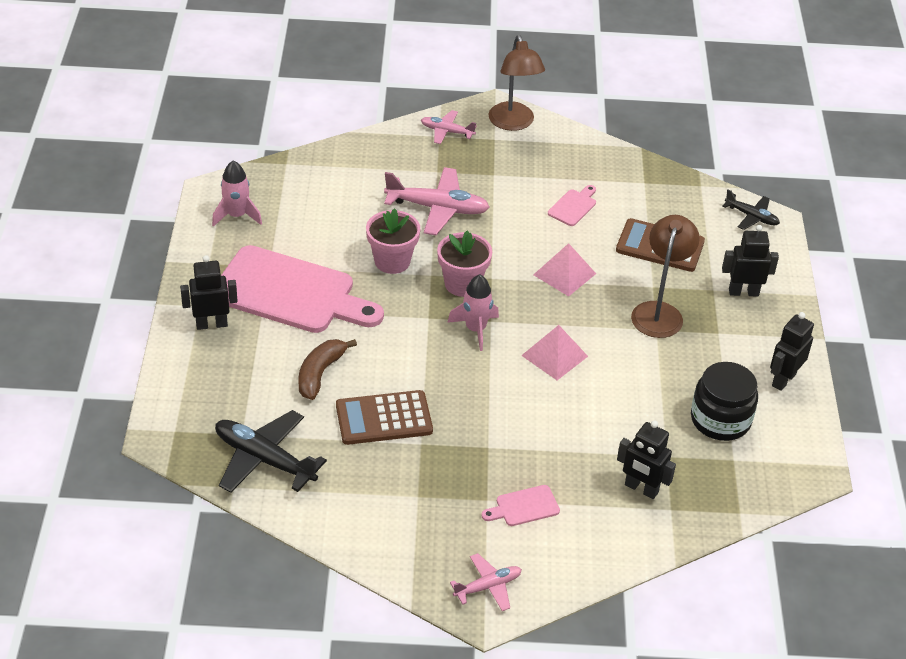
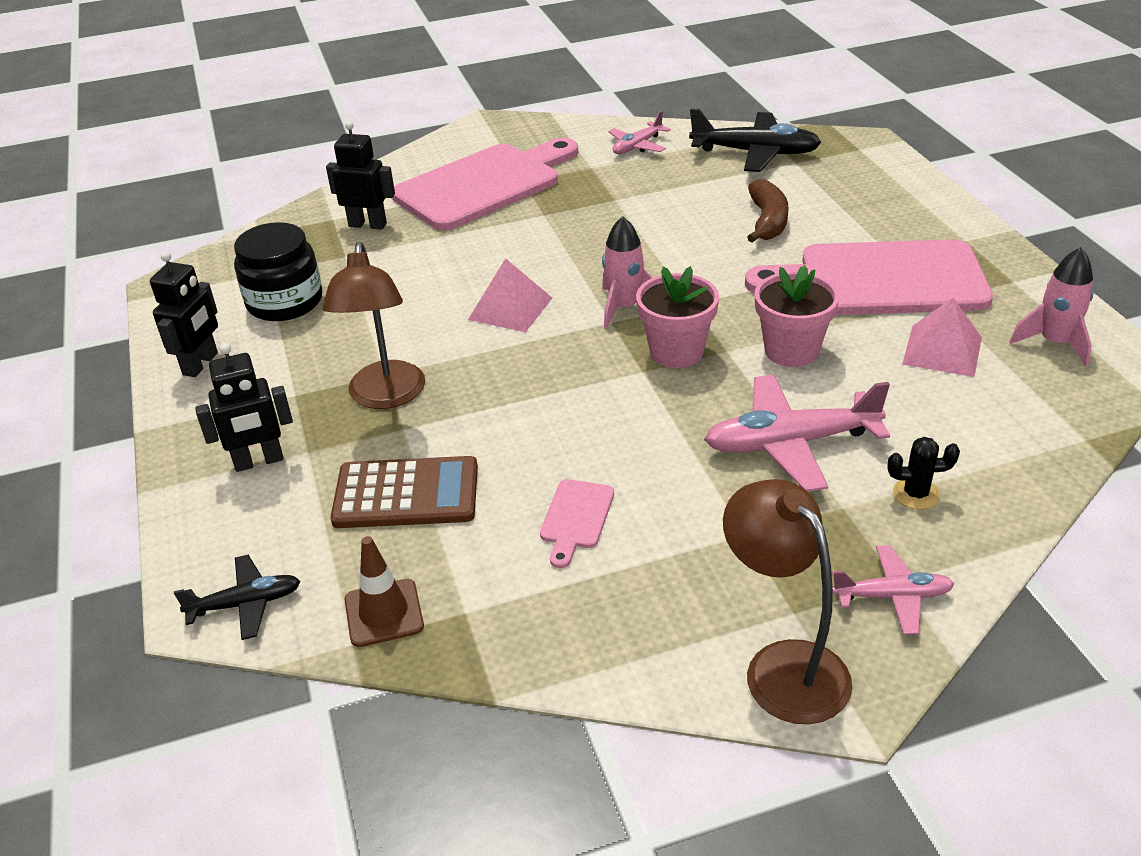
camera: 165 degrees right, 5 degrees down
black robot [180,255,238,330] -> none
brown calculator [336,390,433,445] -> none
pink plane [450,553,522,611] -> pink plane moved to [608,111,671,154]
pink cutting board [481,485,560,526] -> pink cutting board [392,138,578,230], size x2.48
pink pyramid [533,243,596,296] -> pink pyramid moved to [902,298,982,377]
black plane [723,189,780,230] -> black plane turned 150 degrees clockwise [174,555,300,640]
none -> brown traffic cone [345,536,424,647]
none -> black cactus [887,437,960,510]

